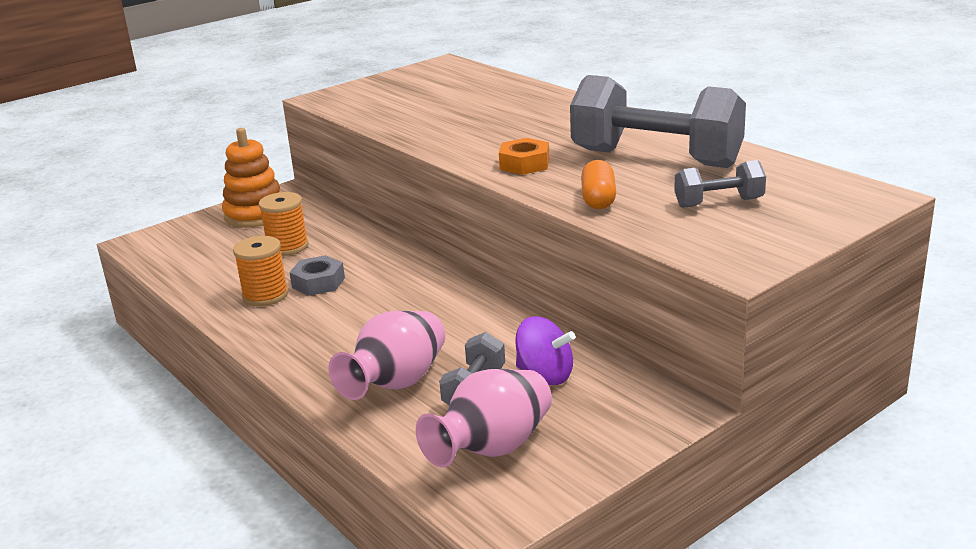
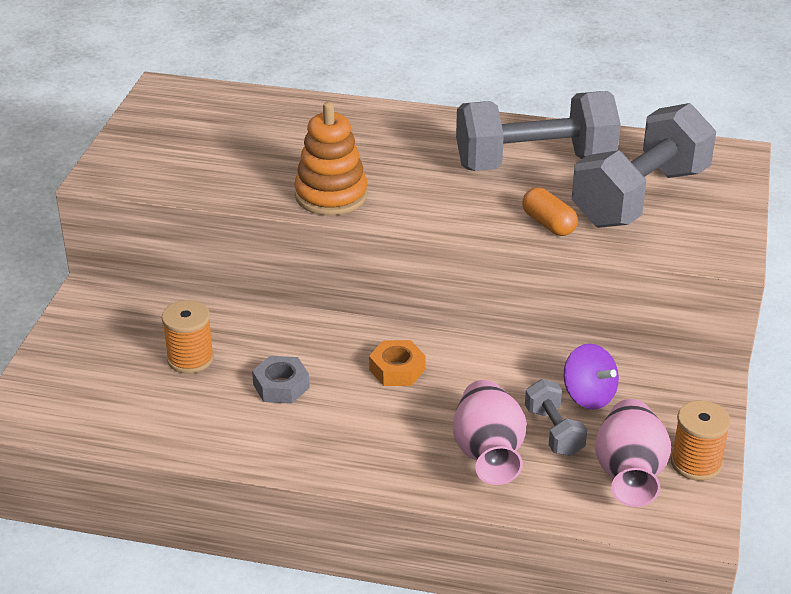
camera: 40 degrees left, 10 degrees up
orange stacking toy [222,128,281,228] -> orange stacking toy moved to [294,102,368,215]
orange spool [233,236,288,306] -> orange spool moved to [671,400,731,481]
orange nut [499,138,549,175] -> orange nut moved to [369,340,425,386]
purple spinning top [515,316,575,385] -> purple spinning top turned 60 degrees clockwise [564,344,619,410]
grey dumbbell [674,160,766,208] -> grey dumbbell [572,103,716,228], size x2.13

